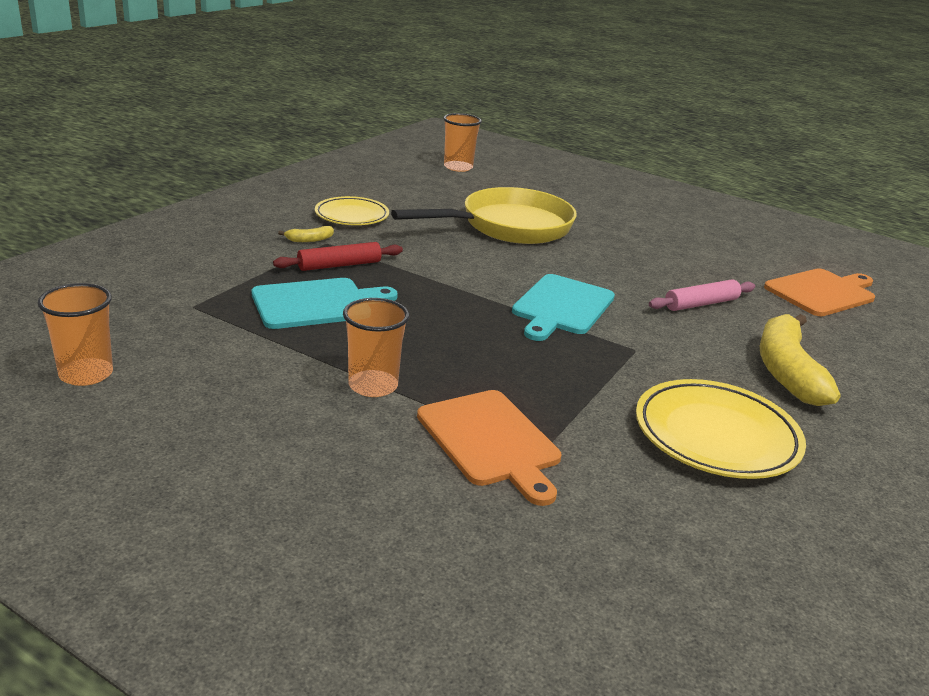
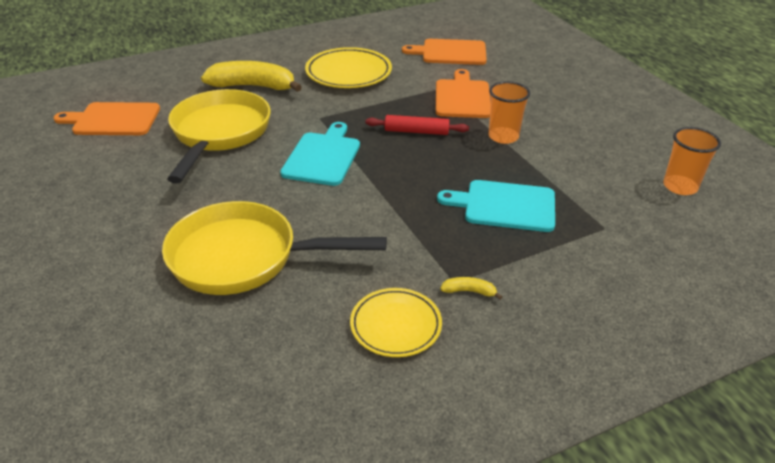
camera: 145 degrees left, 10 degrees up
red rolling pin [273,242,403,271] -> red rolling pin moved to [366,115,469,135]
orange cup [443,113,482,172] -> none
turquoise cutting board [512,274,615,341] -> turquoise cutting board turned 45 degrees counterclockwise [280,122,360,186]
pink rolling pin [649,279,755,311] -> yellow pan [167,89,271,183]
yellow banana [760,314,841,406] -> yellow banana turned 120 degrees counterclockwise [201,61,302,92]
none -> orange cutting board [402,39,487,65]

